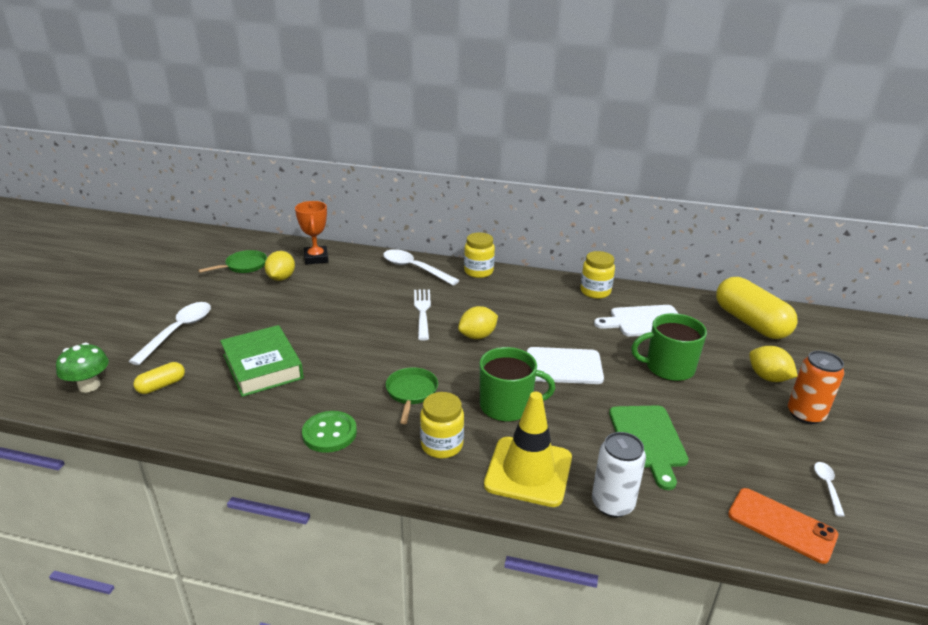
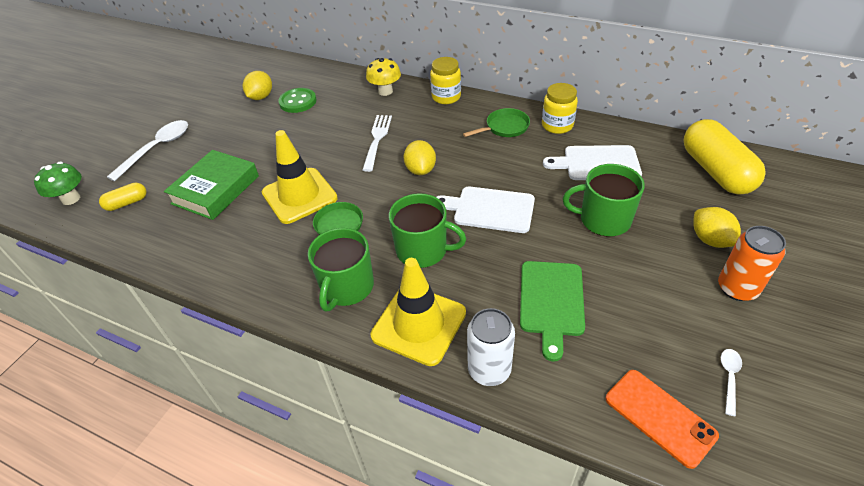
camera: 15 degrees right, 15 degrees up
green pan [198,250,267,273] -> green pan moved to [463,108,530,137]
green book [220,325,304,397] -> green book turned 45 degrees clockwise [164,150,259,220]
orange trophy [295,201,328,265] -> none
green button [302,411,357,453] -> green button moved to [278,88,316,113]
white spoon [383,249,460,285] -> yellow mushroom [366,58,401,96]
yellow jar [420,392,464,458] -> green mug [308,228,374,311]
yellow lemon [458,306,498,339] -> yellow lemon turned 75 degrees counterclockwise [403,140,436,175]
none -> yellow traffic cone [262,130,338,224]

